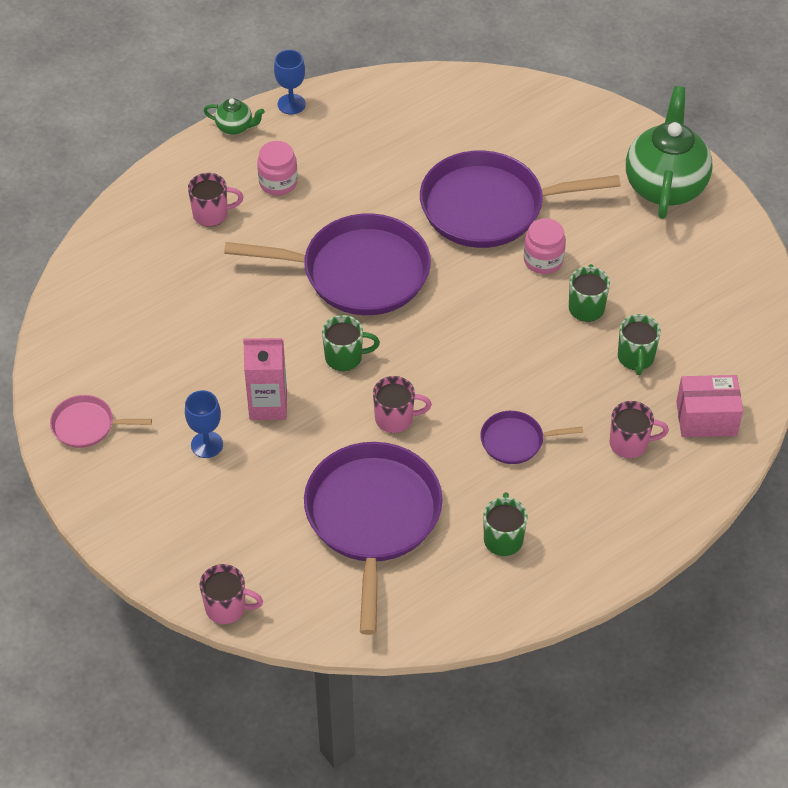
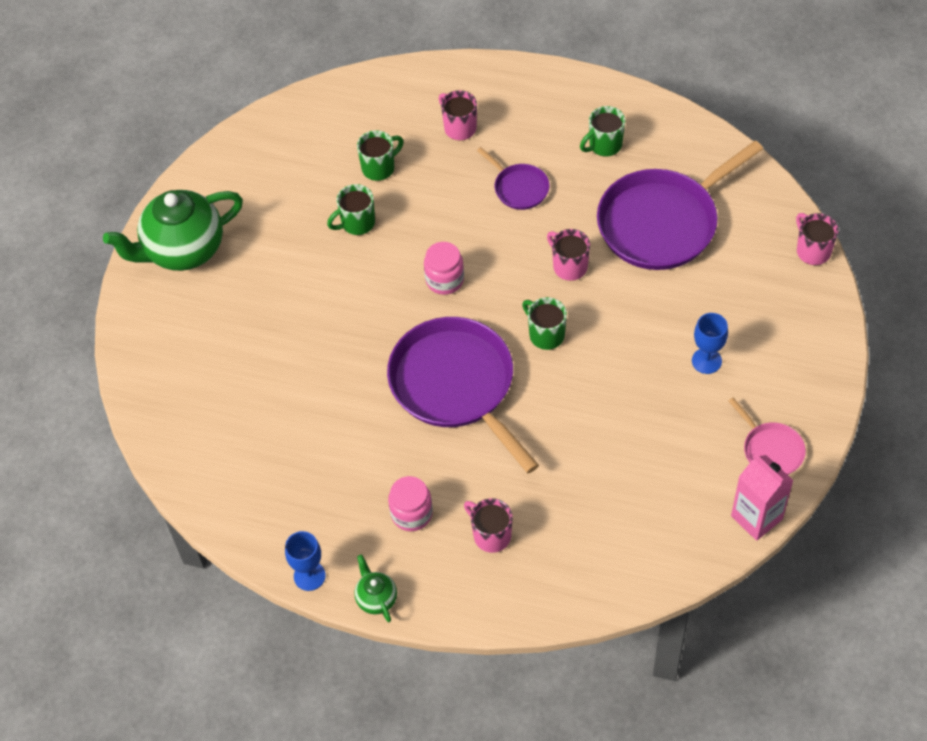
camera: 125 degrees left, 5 degrees up
pink carton [243,338,287,420] -> pink carton moved to [731,454,794,541]
purple pan [420,151,621,248] -> none
pink jar [524,218,566,274] -> pink jar moved to [424,242,464,295]
pink box [676,375,743,437] -> none

